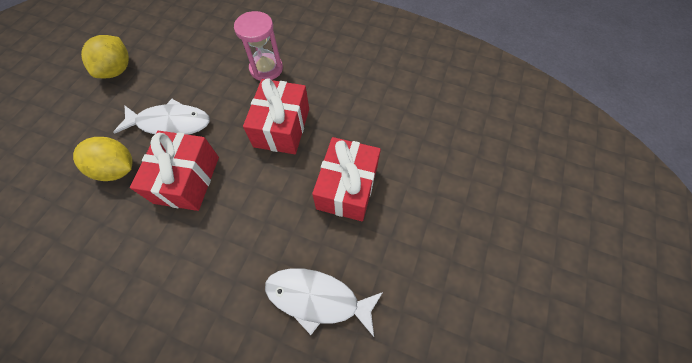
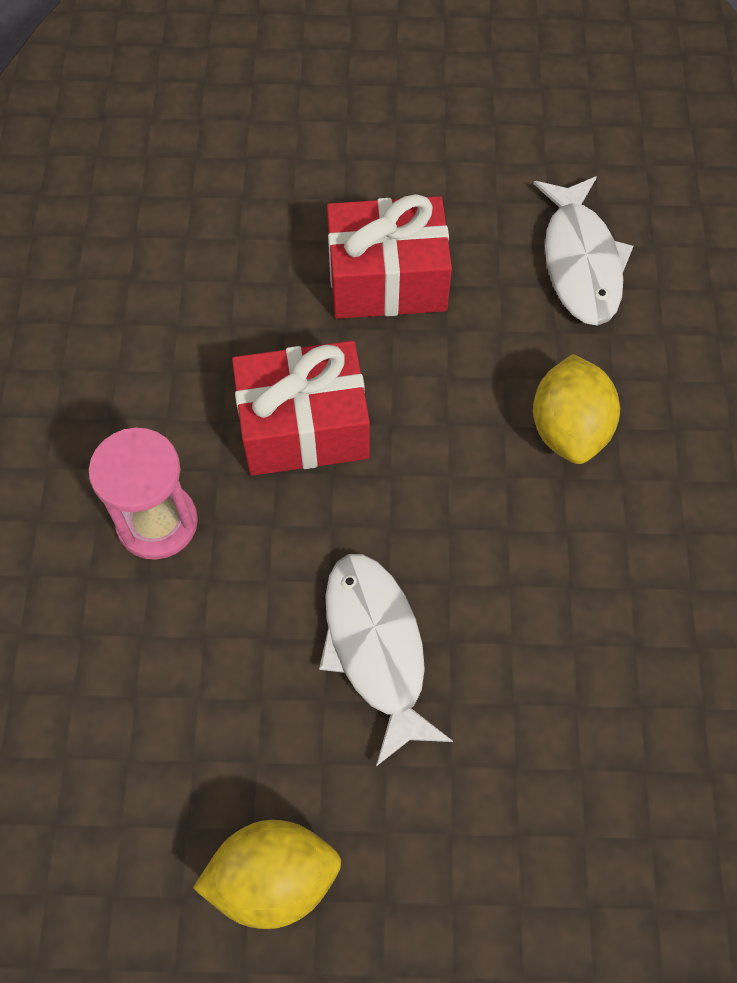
camera: 110 degrees left, 0 degrees up
yellow lemon [73,137,133,181] -> yellow lemon moved to [533,354,620,464]
red gift [130,131,219,211] -> none

